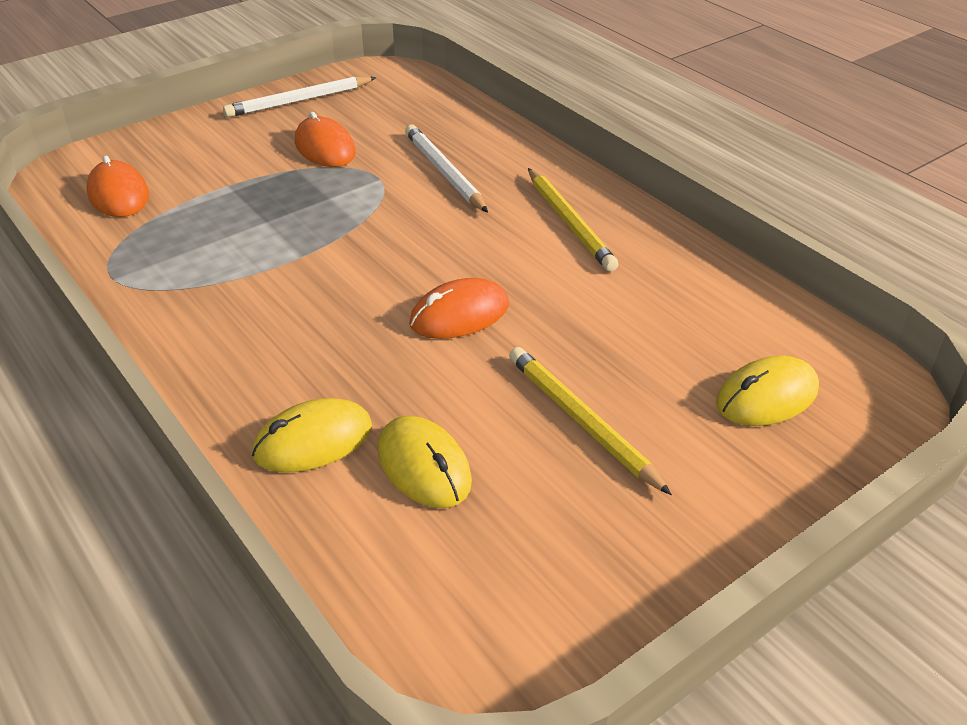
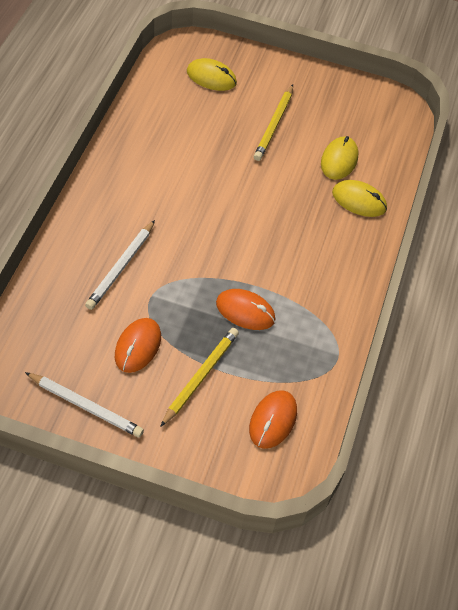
camera: 130 degrees left, 15 degrees up
orange mouse [409,278,509,339] -> orange mouse moved to [216,289,275,330]
yellow pencil [528,168,619,271] -> yellow pencil moved to [160,328,239,427]

